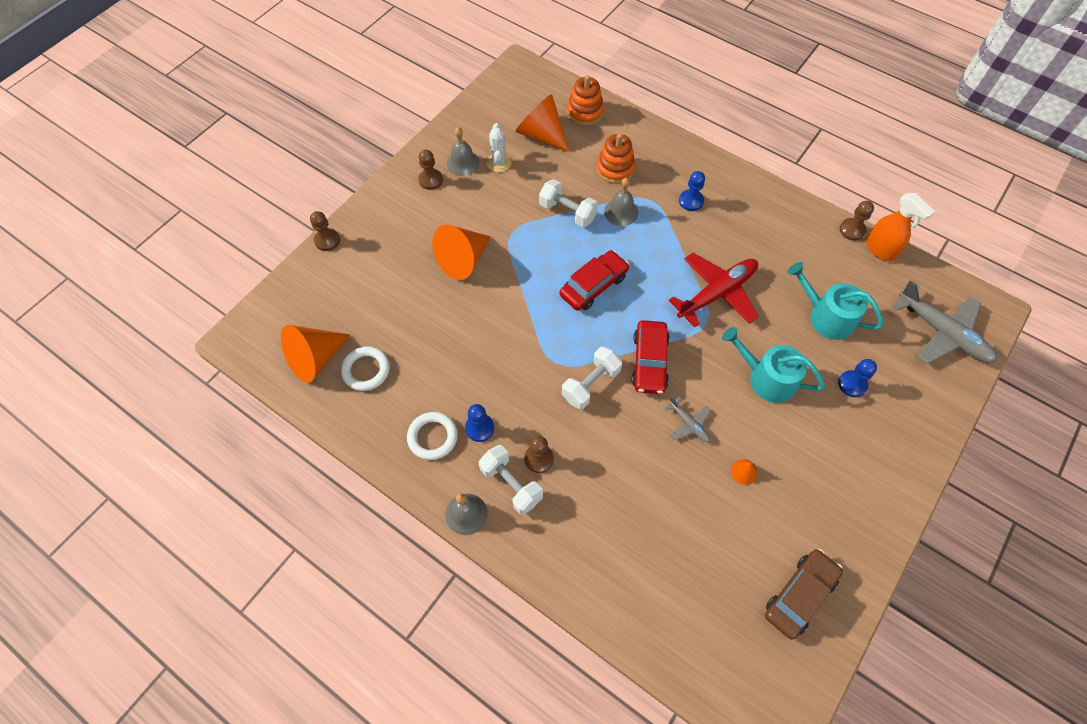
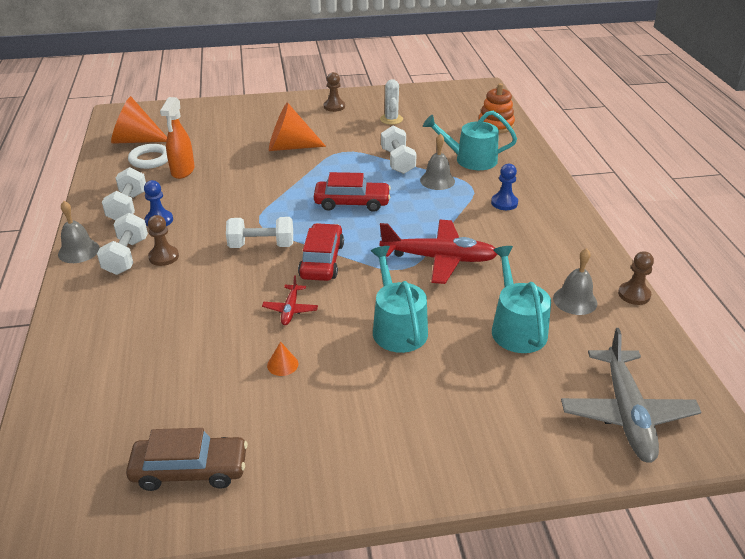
camera: 45 degrees right, 25 degrees down
brown pawn [310,211,340,251] -> none
white ring [407,412,458,460] -> white dumbbell [102,167,146,220]
grey bell [447,127,480,176] -> grey bell moved to [553,248,597,315]
white cactus [487,123,511,172] -> white cactus turned 45 degrees counterclockwise [380,79,403,125]
orange cone [515,94,569,152] -> none
orange stacking toy [596,134,636,184] -> turquoise watering can [423,111,517,170]
red car [632,320,670,394] -> red car turned 135 degrees clockwise [298,223,344,281]
grey plane [664,397,711,442] -> red plane [262,275,318,325]
blue pawn [838,359,877,397] -> none
orange spray bottle [866,193,935,262] -> orange spray bottle moved to [160,97,195,179]

